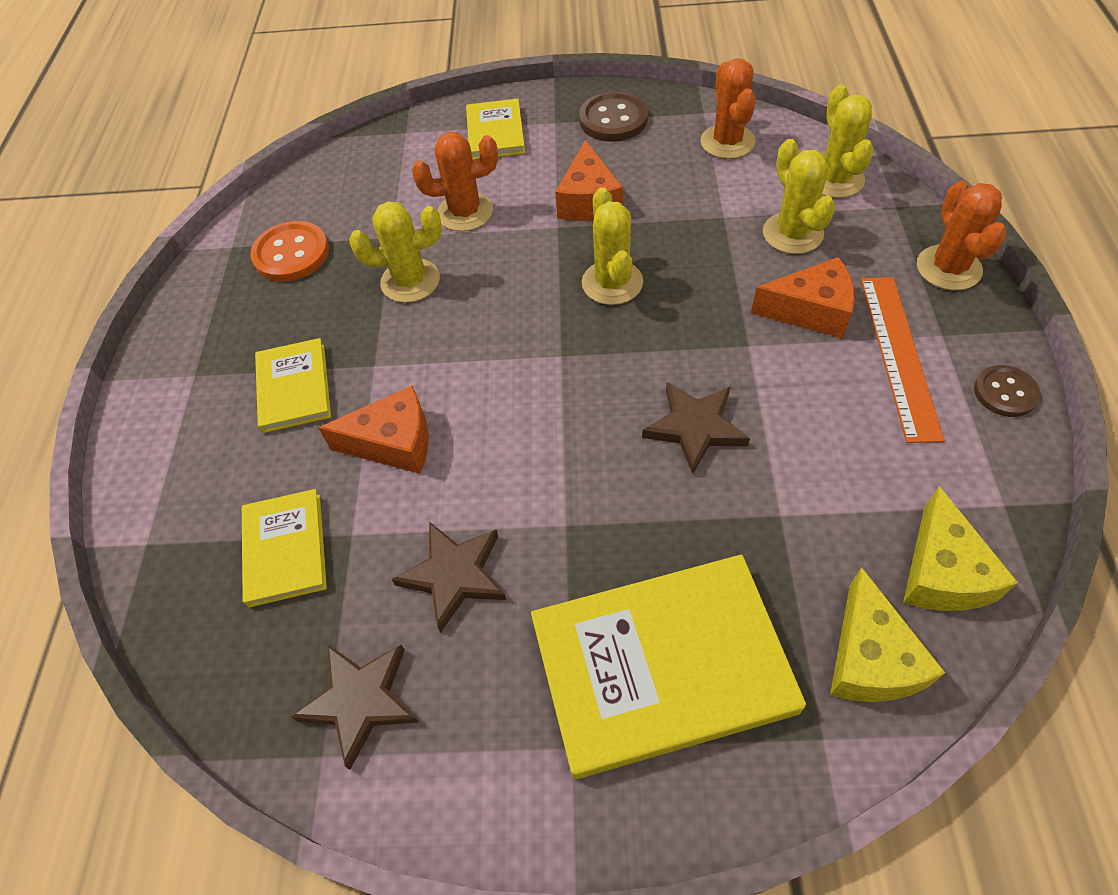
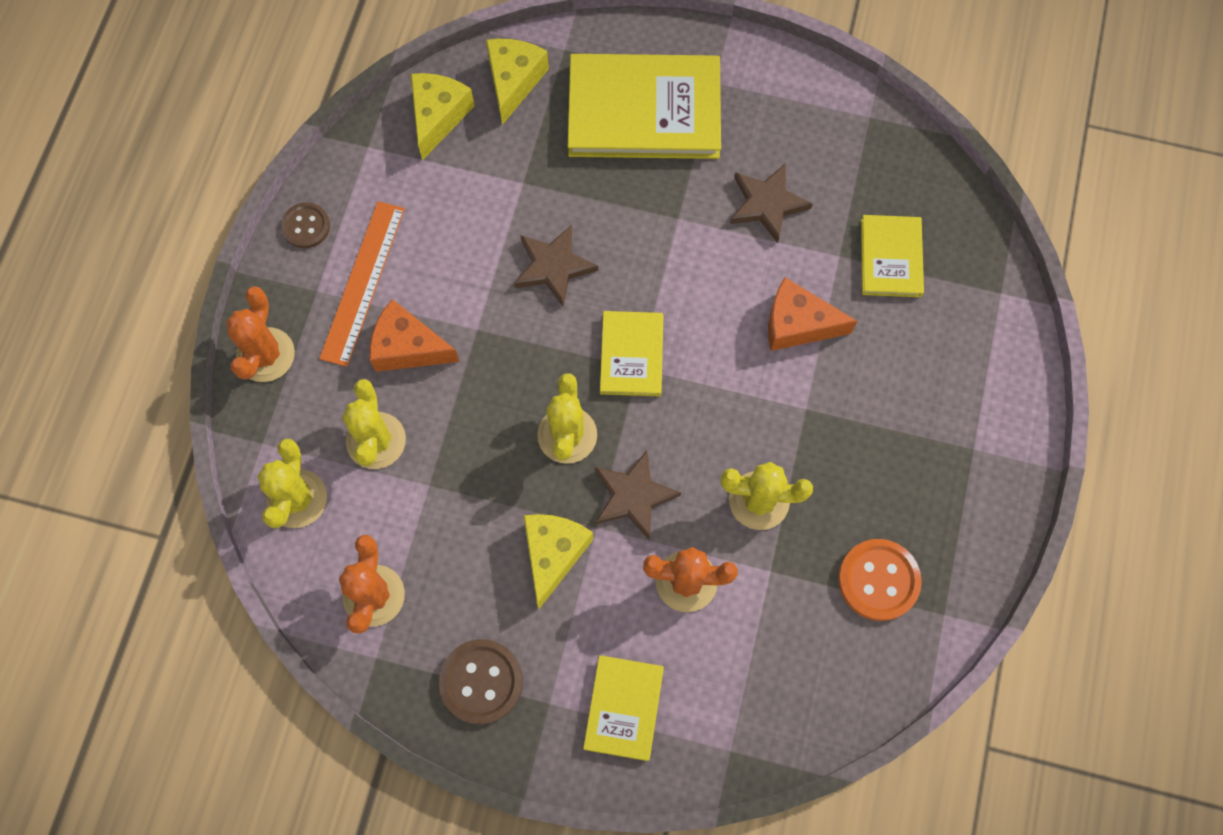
camera: 170 degrees left, 15 degrees up
yellow book [255,338,331,433] -> yellow book moved to [600,311,663,396]
brown star [291,645,419,770] -> brown star moved to [595,450,681,539]
orange cheese [555,140,623,221] -> yellow cheese [523,514,593,609]

